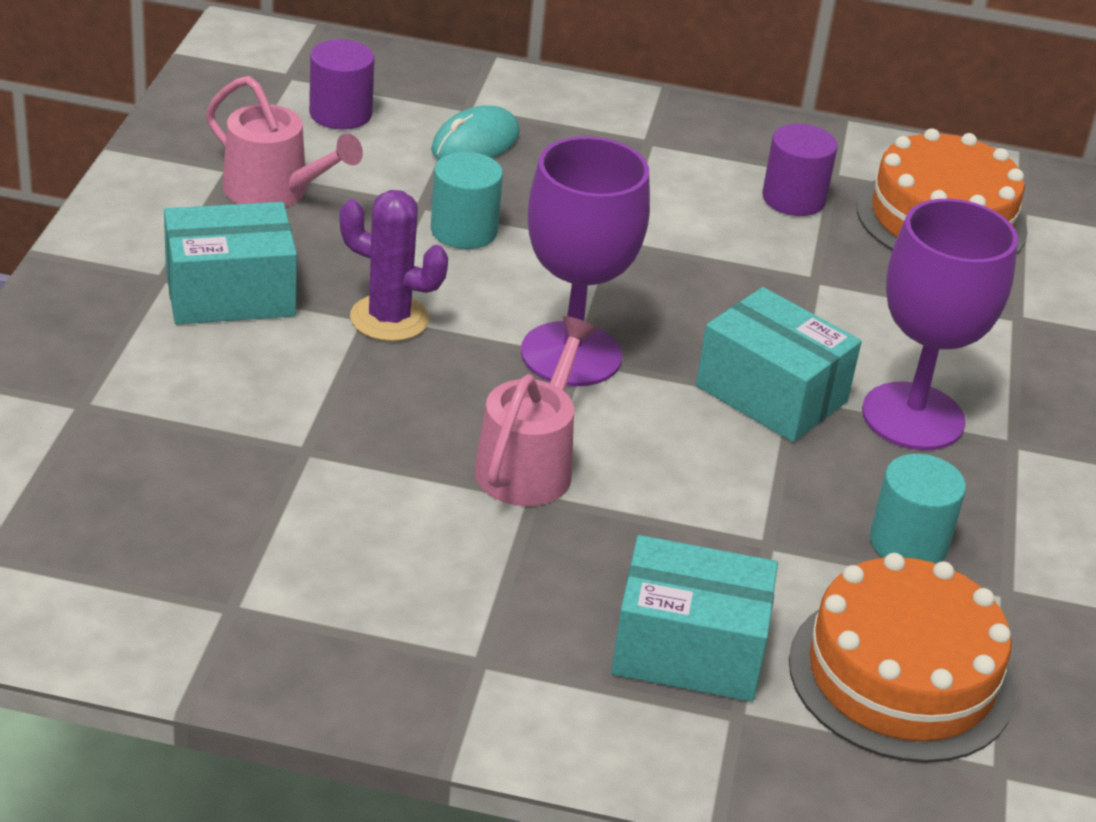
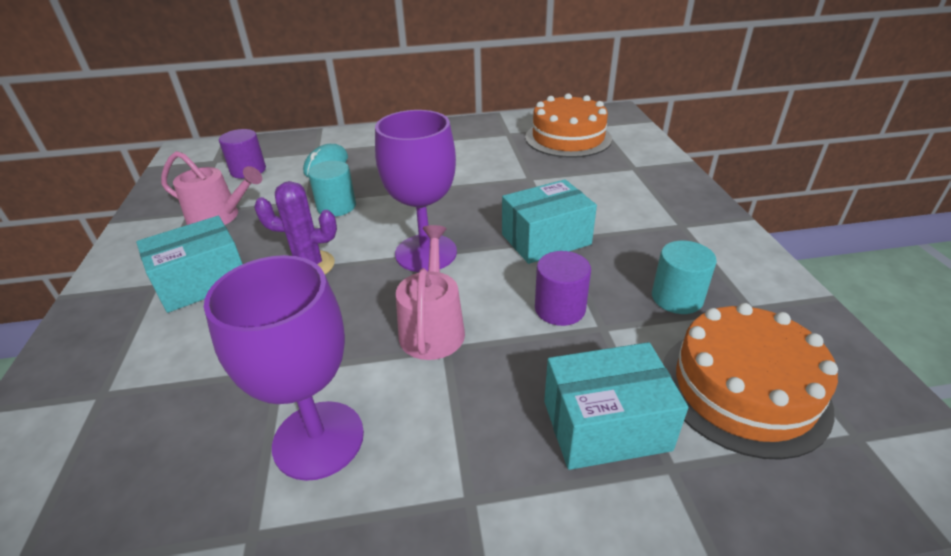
camera: 15 degrees left, 0 degrees up
turquoise box [696,287,862,442] -> turquoise box turned 45 degrees counterclockwise [502,179,597,264]
purple cylinder [762,124,838,216] -> purple cylinder moved to [535,251,591,326]
purple goblet [862,199,1018,450] -> purple goblet moved to [204,255,364,481]

